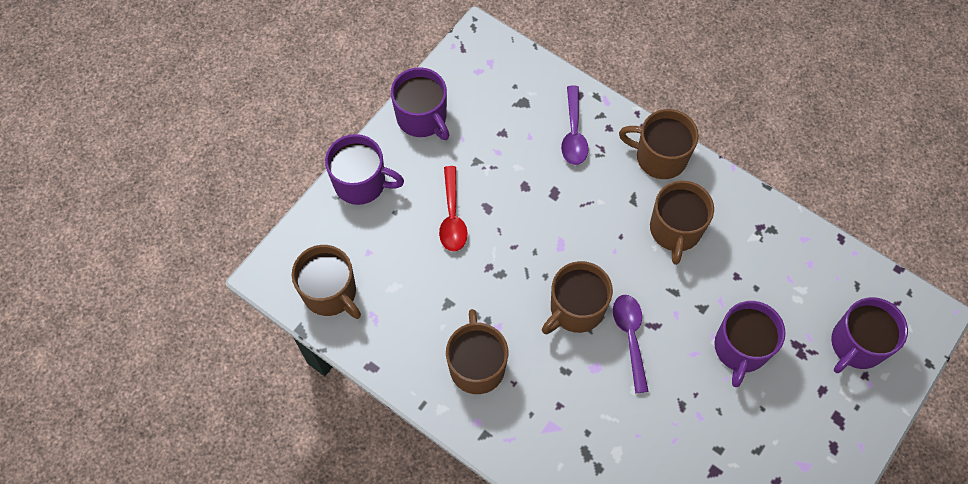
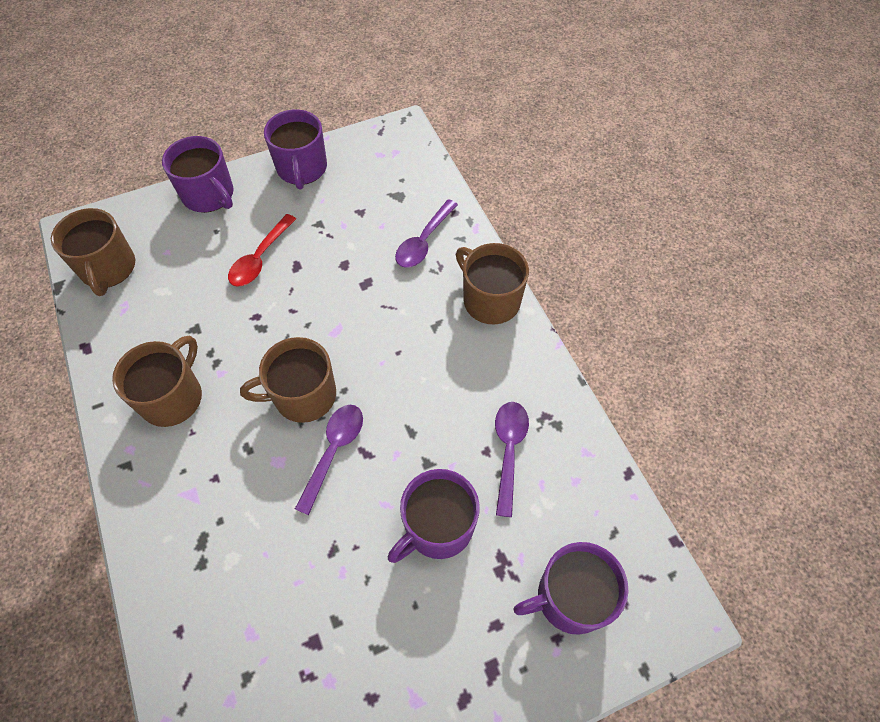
camera: 30 degrees right, 5 degrees down
brown mug [650,181,714,265] -> none
none -> purple spoon [495,402,529,517]

